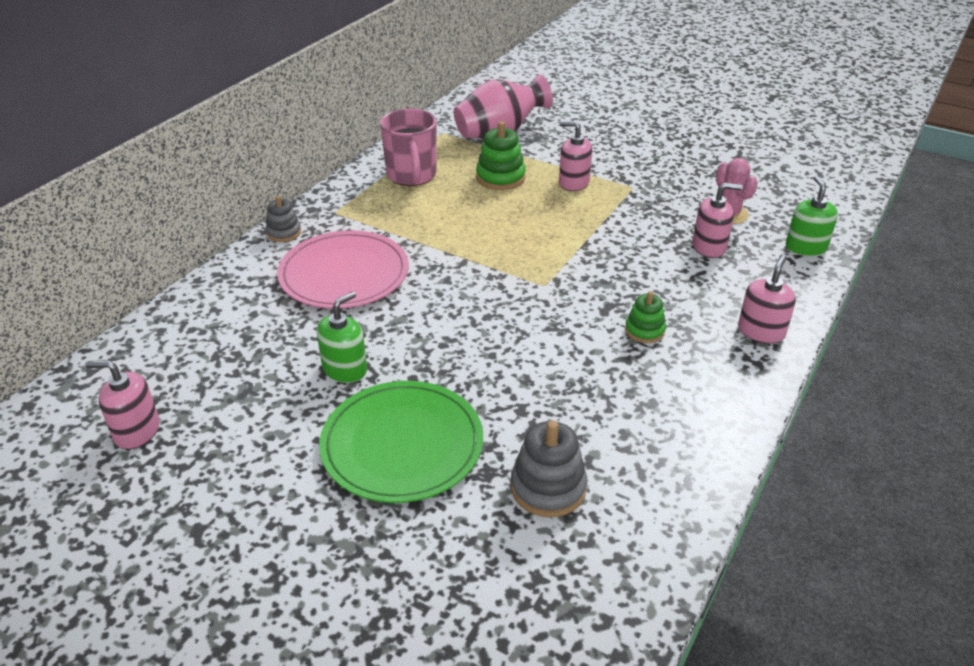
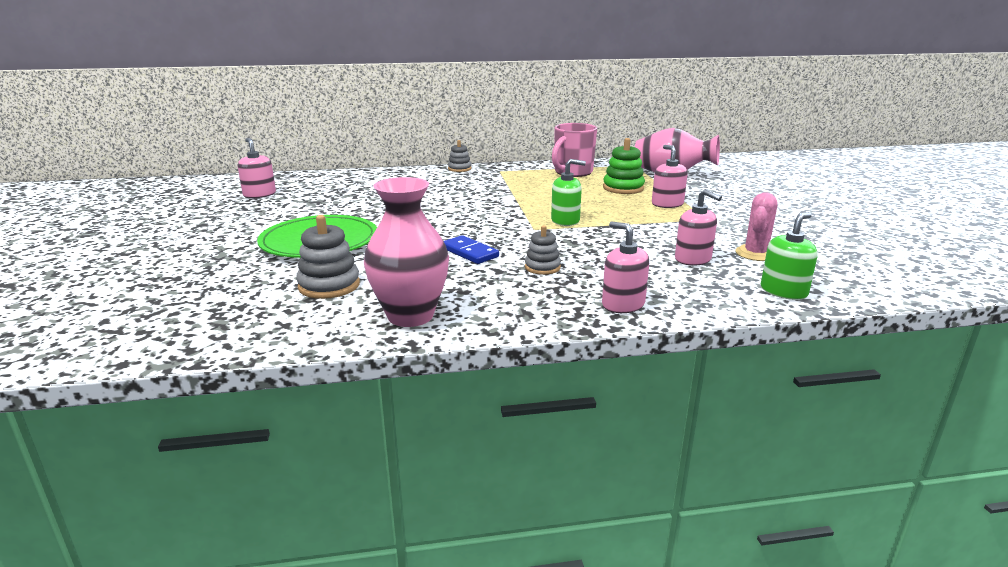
camera: 50 degrees right, 15 degrees down
pink plate [277,230,409,309] -> none
green soap dispenser [317,291,367,383] -> green soap dispenser moved to [551,159,586,226]
green stacking toy [625,291,666,343] -> grey stacking toy [525,225,561,275]
pink soap dispenser [738,255,796,344] -> pink soap dispenser turned 120 degrees counterclockwise [602,221,649,313]
none -> pink vase [364,177,449,327]
none -> blue domino [444,235,499,264]

